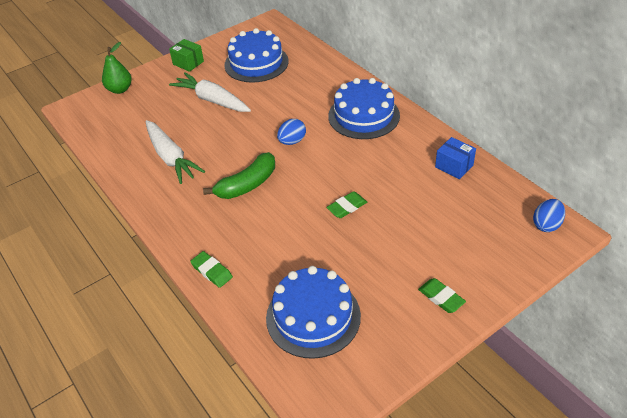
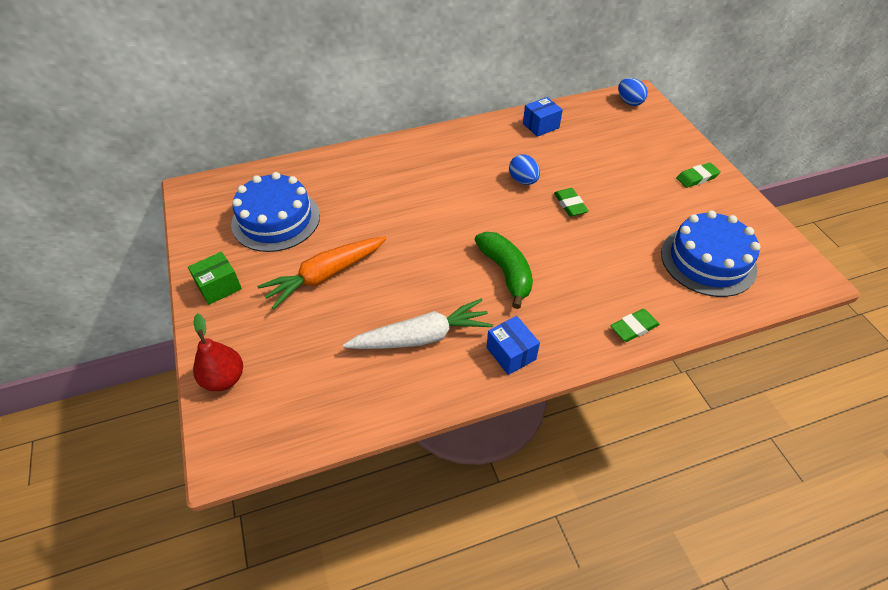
camera: 75 degrees left, 5 degrees up
green pear [102,42,132,94] -> red pear [193,313,243,391]
white carrot [169,72,251,112] -> orange carrot [257,237,387,309]
blue egg [277,119,306,145] -> blue egg moved to [509,154,540,185]
blue cake [328,78,400,139] -> none
none -> blue box [486,316,540,375]

